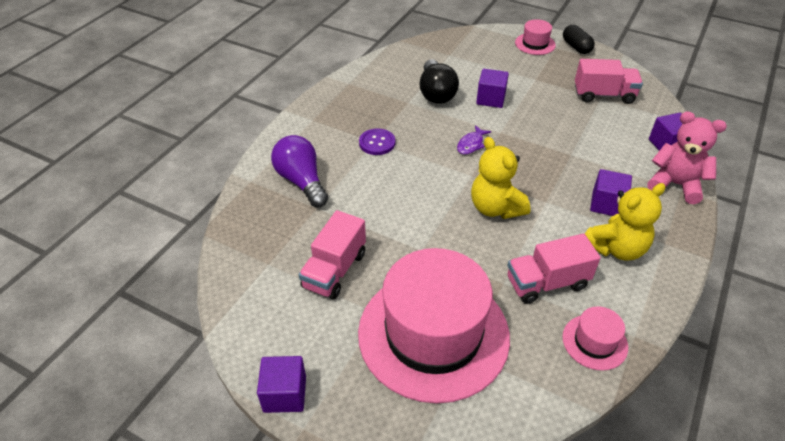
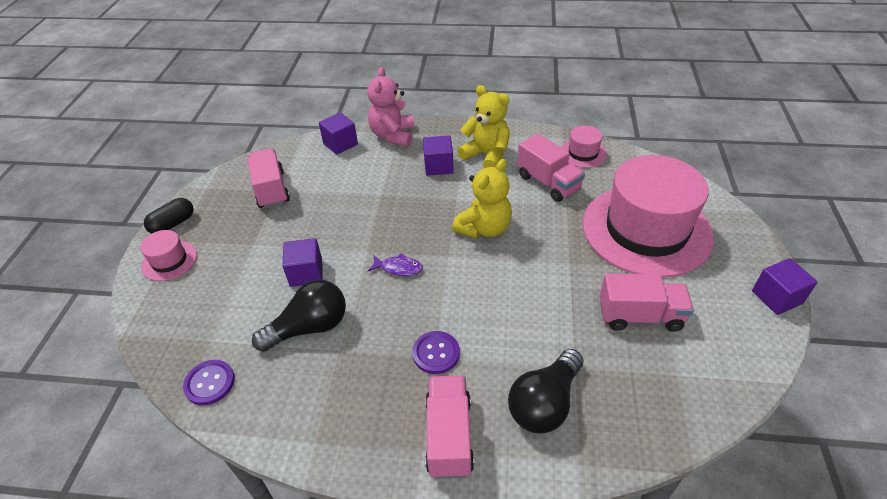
camera: 110 degrees left, 0 degrees up
purple light bulb [271,135,328,207] -> black light bulb [508,349,583,433]
none -> purple button [183,360,235,405]
none -> pink truck [425,376,474,479]

